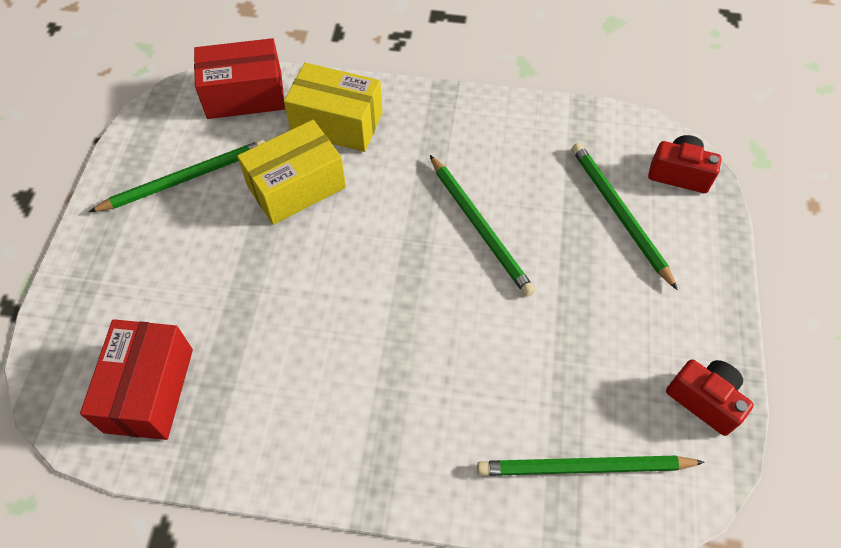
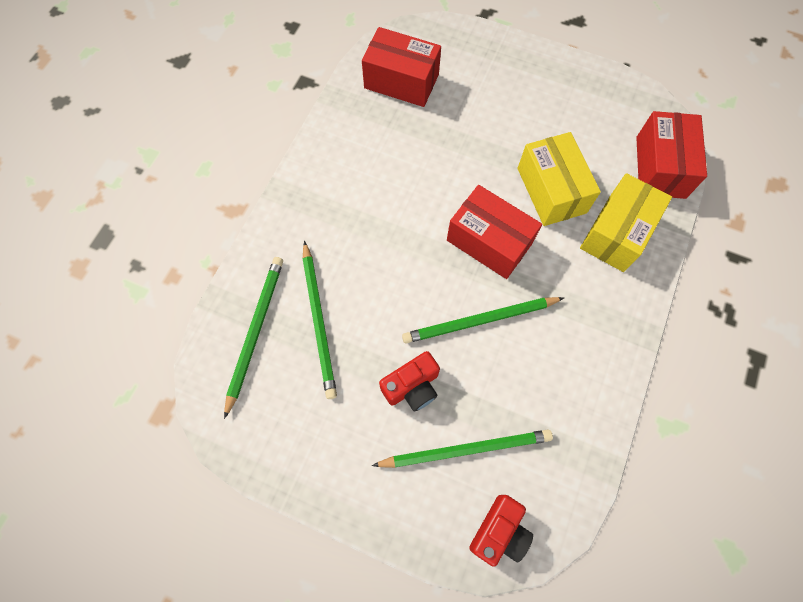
camera: 105 degrees right, 10 degrees up
green pencil [89,140,265,212] -> green pencil moved to [303,241,337,399]
red camera [666,359,754,436] -> red camera moved to [379,351,440,412]
none -> red box [447,185,542,279]

